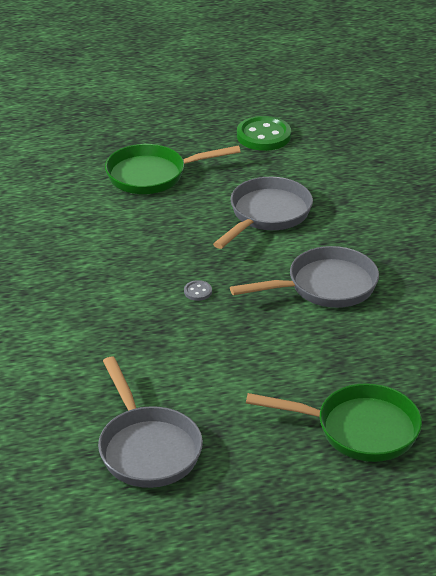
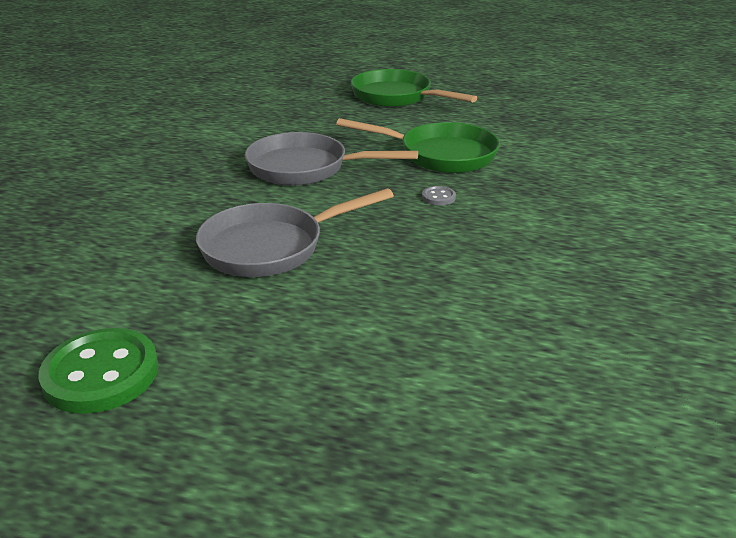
camera: 150 degrees left, 5 degrees down
grey pan [98,357,203,488] -> none
green pan [105,144,241,194] -> green pan moved to [336,118,500,173]

